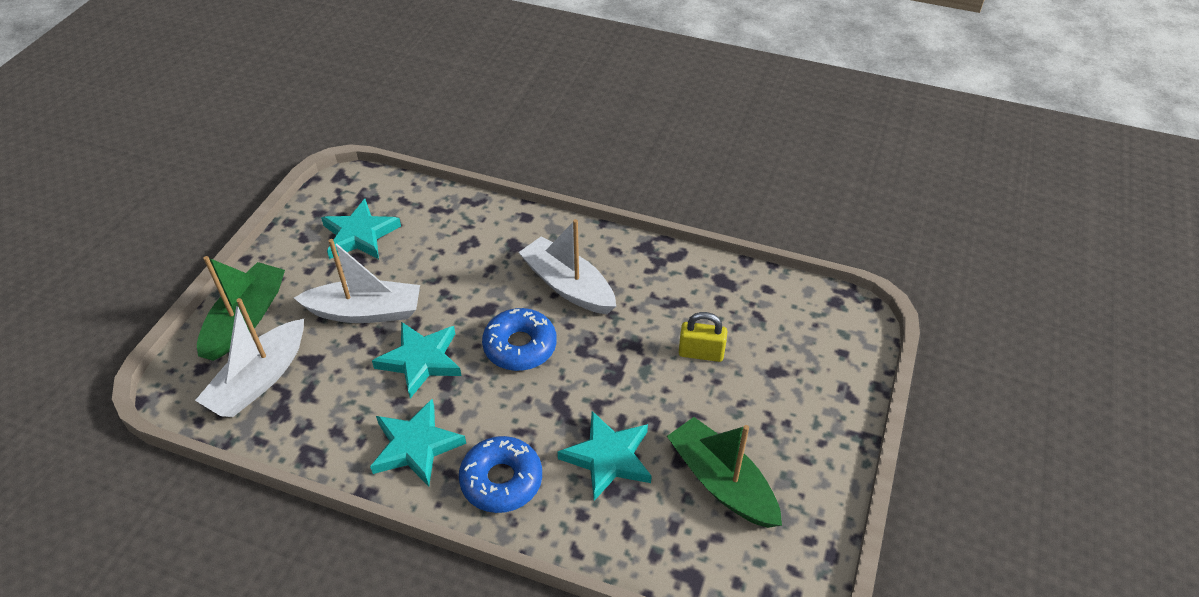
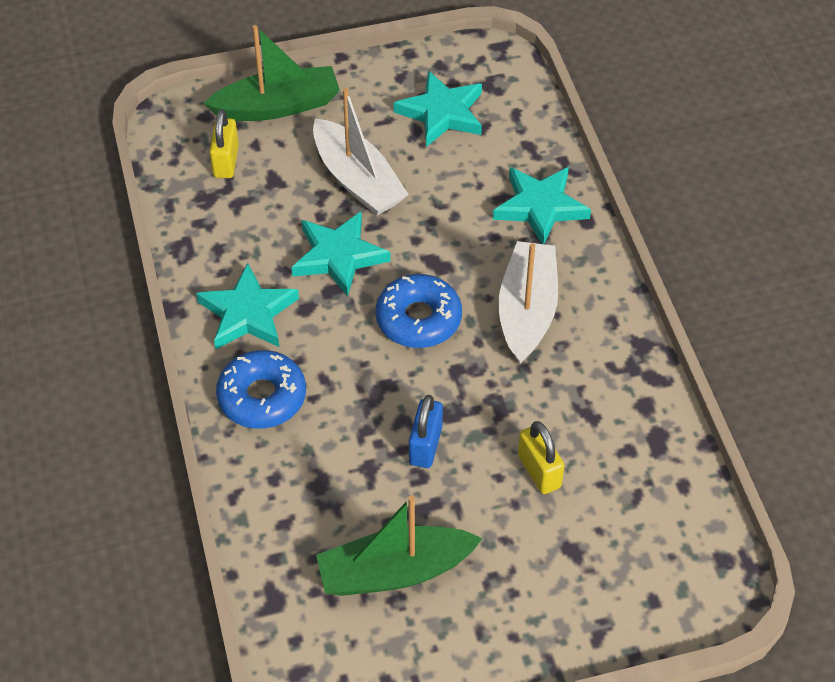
camera: 55 degrees right, 5 degrees up
white boat [195,298,304,417] -> yellow padlock [210,109,239,178]
turquoise star [558,411,652,501] -> turquoise star moved to [493,167,591,244]
green boat [667,417,782,528] -> green boat turned 120 degrees counterclockwise [316,496,483,596]
none -> blue padlock [409,395,443,468]

